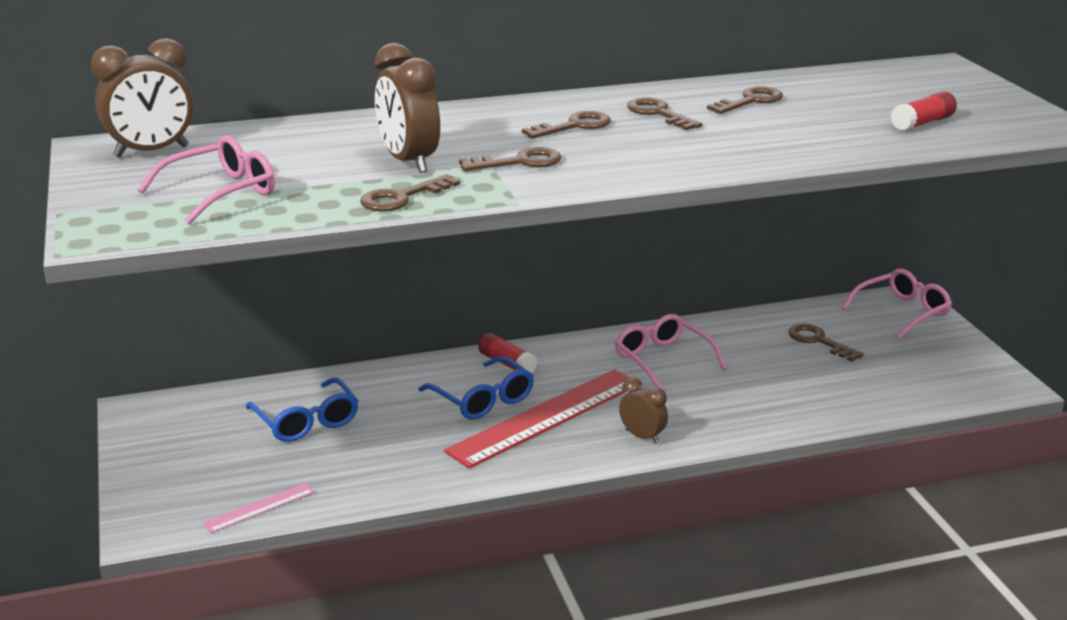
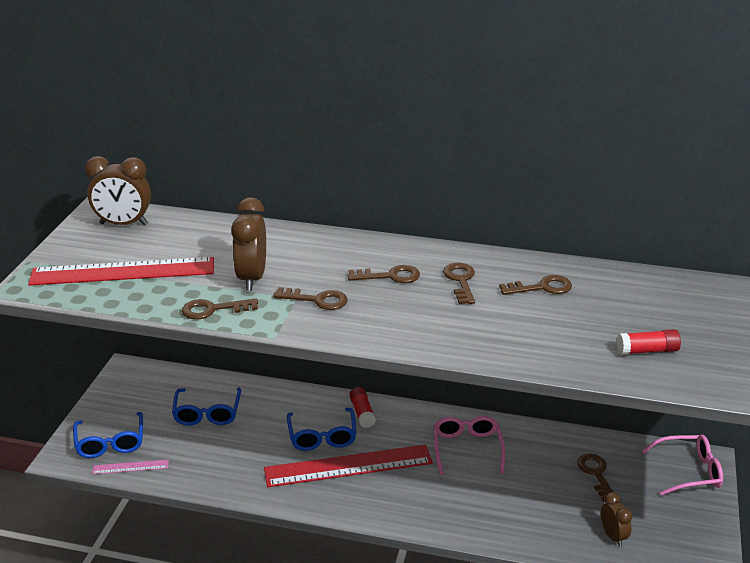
camera: 30 degrees right, 5 degrees up
pink glasses [138,135,275,224] -> red ruler [28,257,214,286]
brown clock [619,377,668,444] -> brown clock moved to [601,492,632,547]
none -> blue glasses [73,412,143,458]

